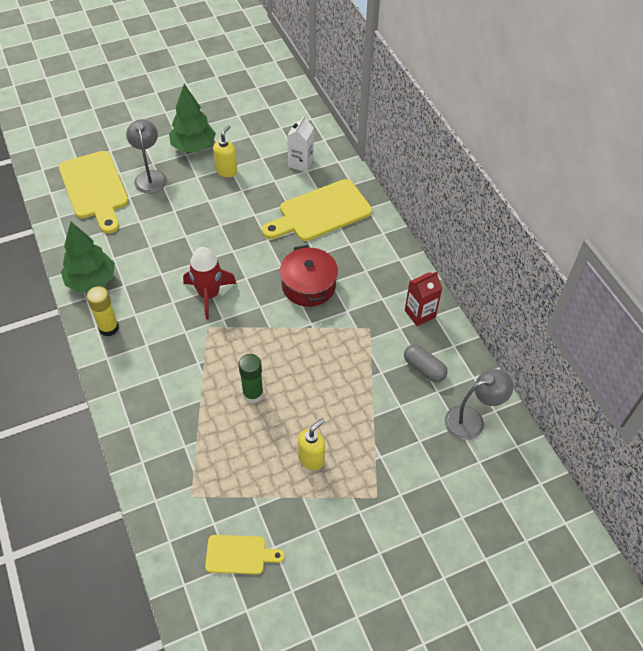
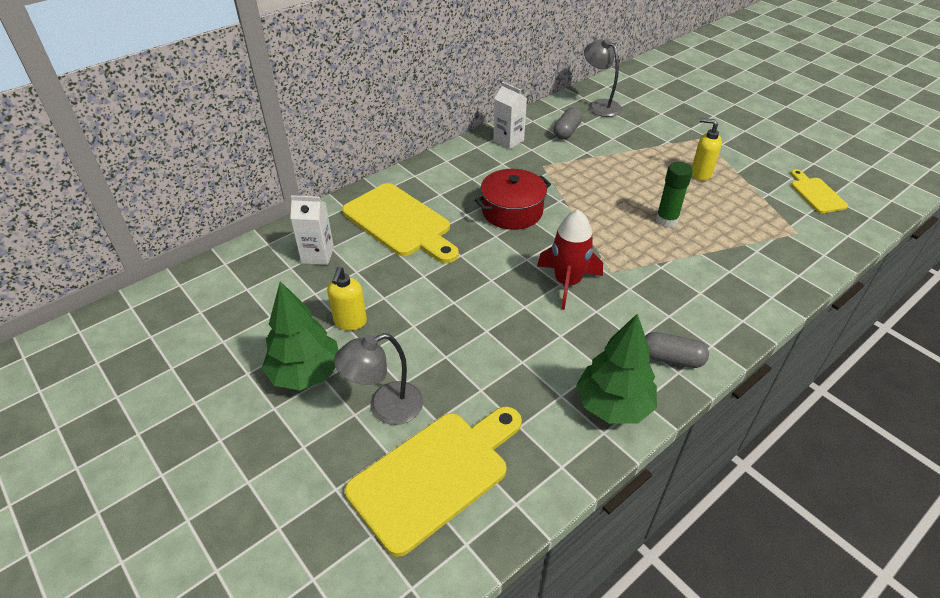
camera: 105 degrees left, 10 degrees down
yellow glue stick [87,286,119,336] -> grey capsule [645,332,709,368]
yellow soap dispenser [213,125,237,177] -> yellow soap dispenser turned 90 degrees counterclockwise [327,267,367,331]
red carton [405,271,442,326] -> white carton [493,82,527,149]

